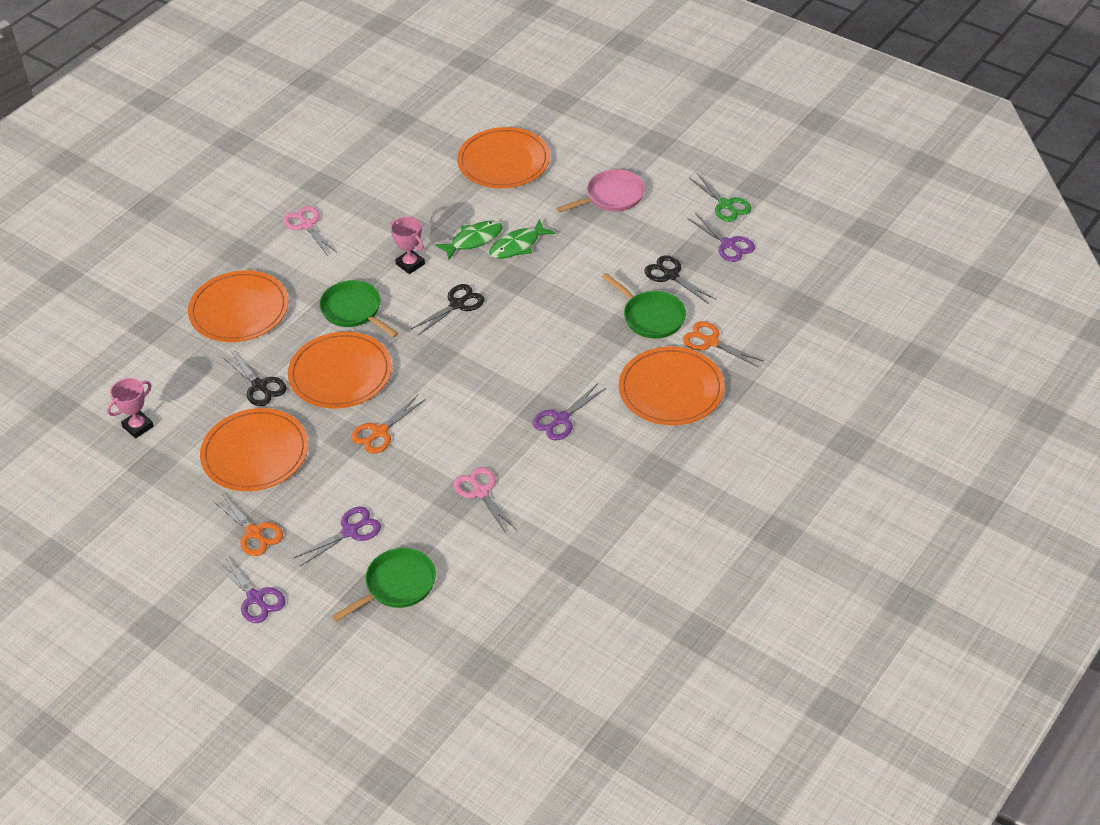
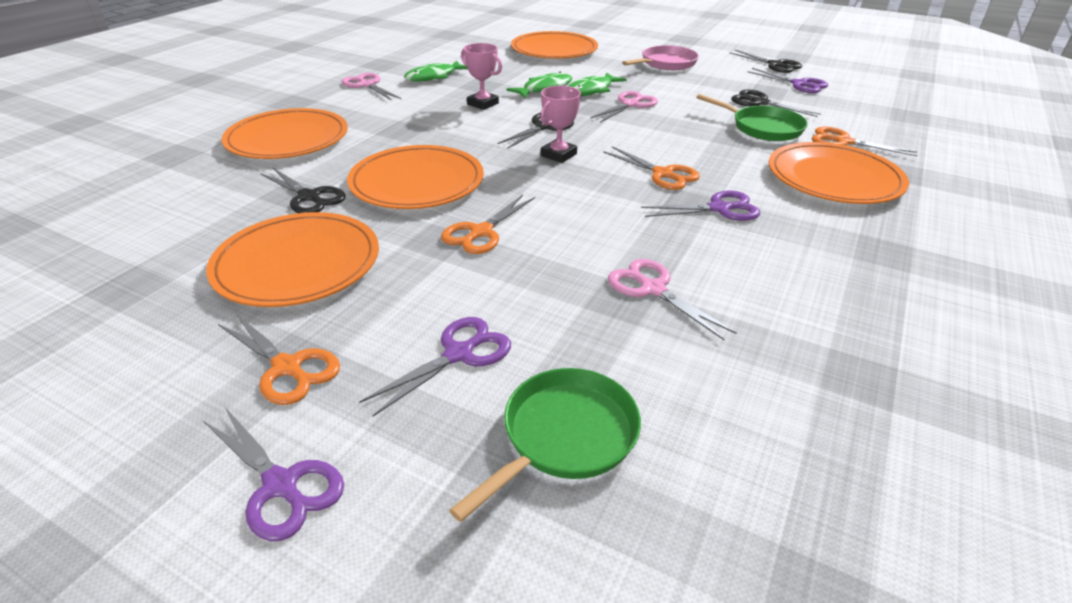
camera: 10 degrees left, 10 degrees down
pink trophy [107,378,154,439] -> pink trophy moved to [540,86,581,163]
green pan [319,280,398,337] -> none
purple scissors [533,383,606,440] -> purple scissors turned 135 degrees counterclockwise [641,191,760,221]
green scissors [689,173,751,222] -> black scissors [729,50,802,73]
none -> green fish [404,60,468,82]
none -> pink scissors [591,91,658,123]
none -> orange scissors [603,146,700,190]

